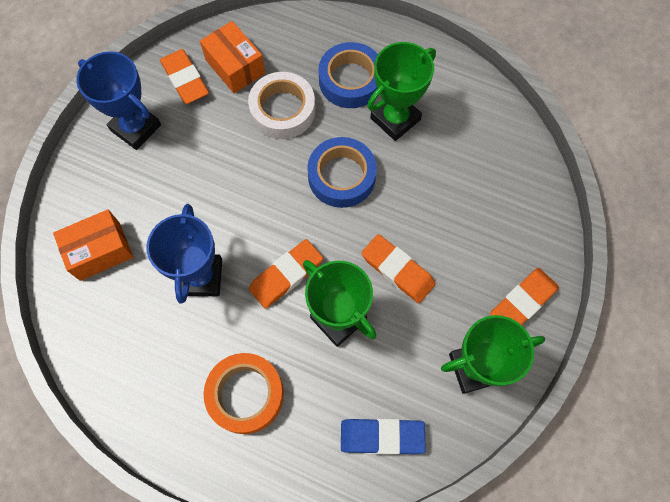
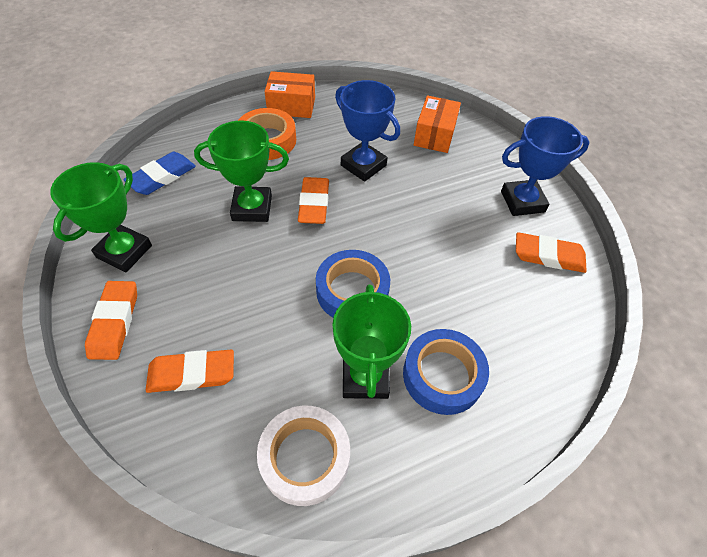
camera: 130 degrees right, 15 degrees down
orange box [200,21,265,93] -> orange box moved to [264,71,315,118]
white tape [248,72,315,139] -> white tape moved to [257,406,350,506]
orange eraser [361,234,436,303] -> orange eraser moved to [146,350,234,393]

